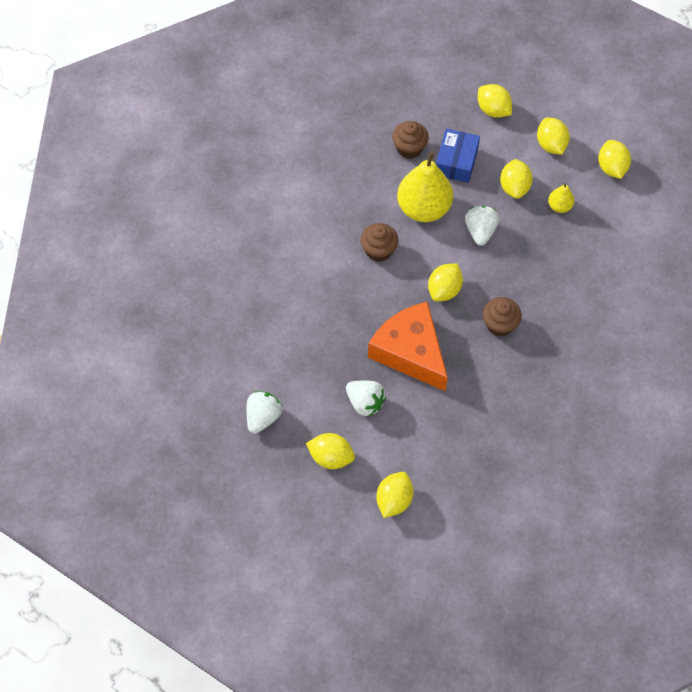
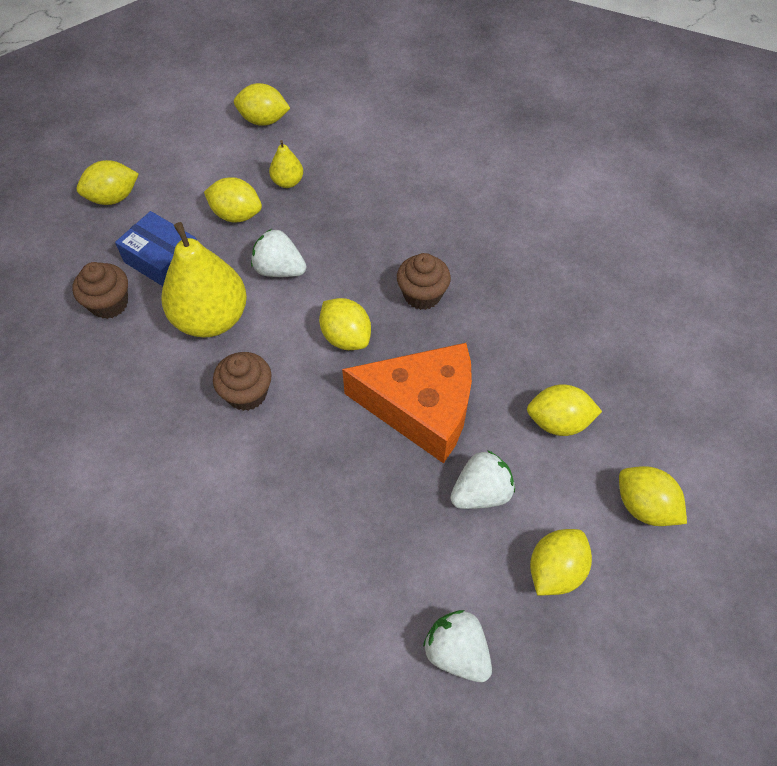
camera: 70 degrees left, 5 degrees down
orange cheese [368,302,448,391] -> orange cheese turned 150 degrees counterclockwise [342,343,472,464]
yellow lemon [537,118,570,155] -> yellow lemon moved to [527,384,602,436]

